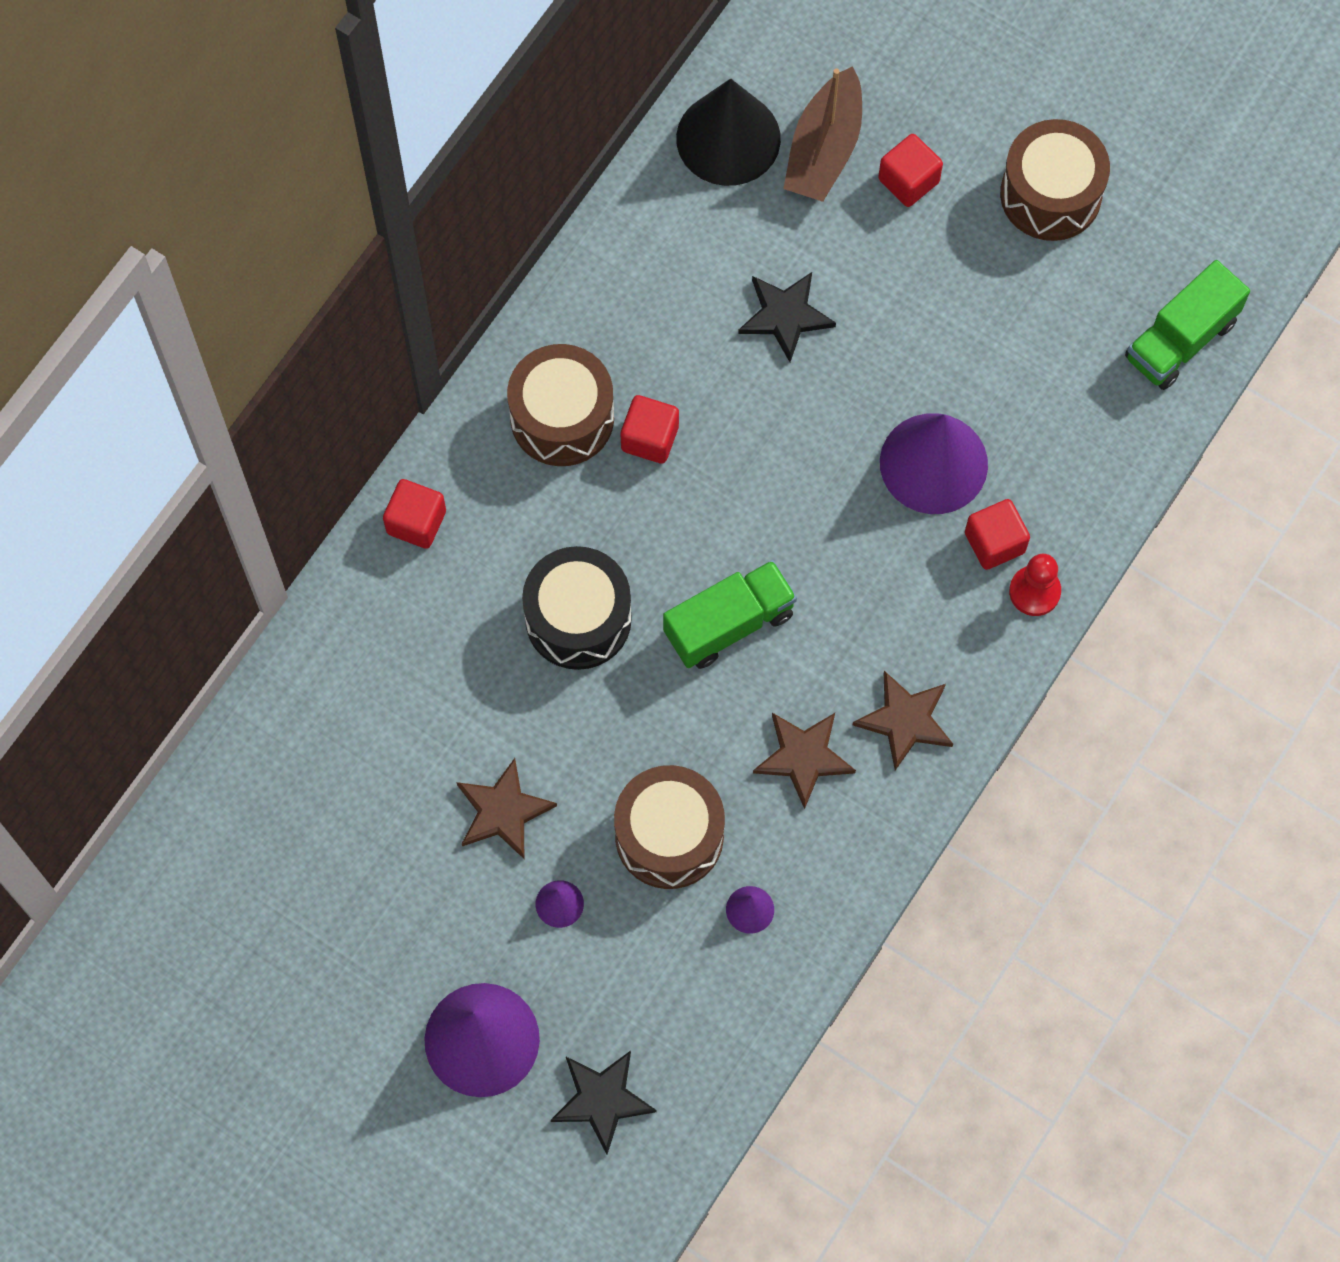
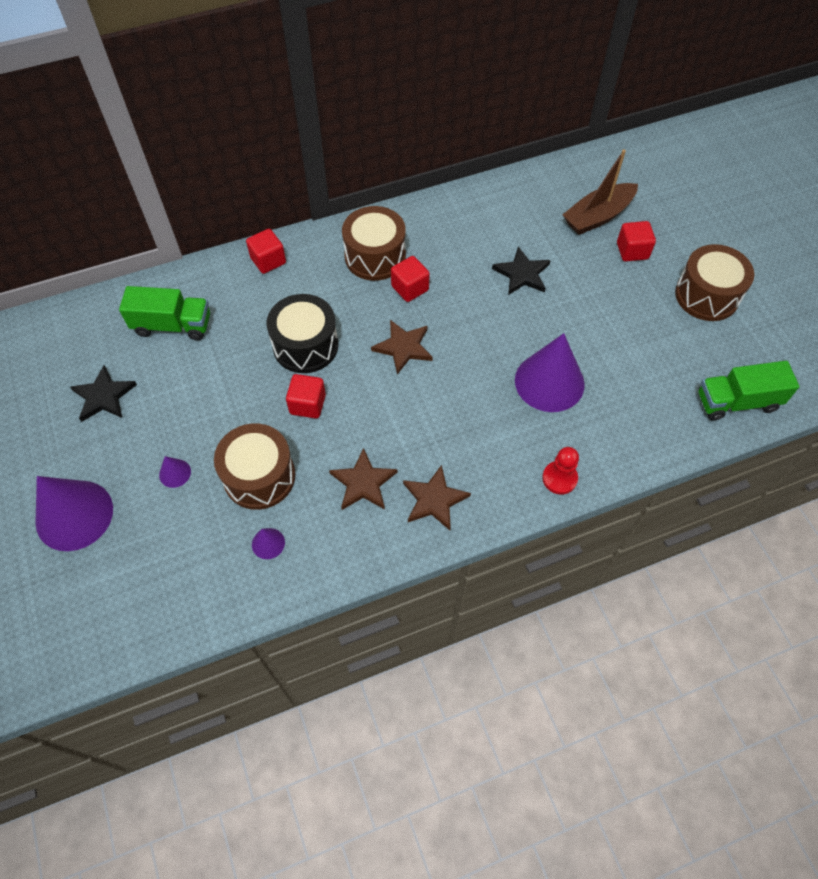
camera: 35 degrees right, 10 degrees down
brown star [456,758,557,859] -> brown star moved to [371,320,433,374]
black star [551,1051,657,1154] -> black star moved to [70,365,137,422]
green truck [663,560,797,669] -> green truck moved to [119,286,210,340]
black cone [676,79,781,186] -> none
red cube [965,499,1030,570] -> red cube moved to [286,374,326,419]

